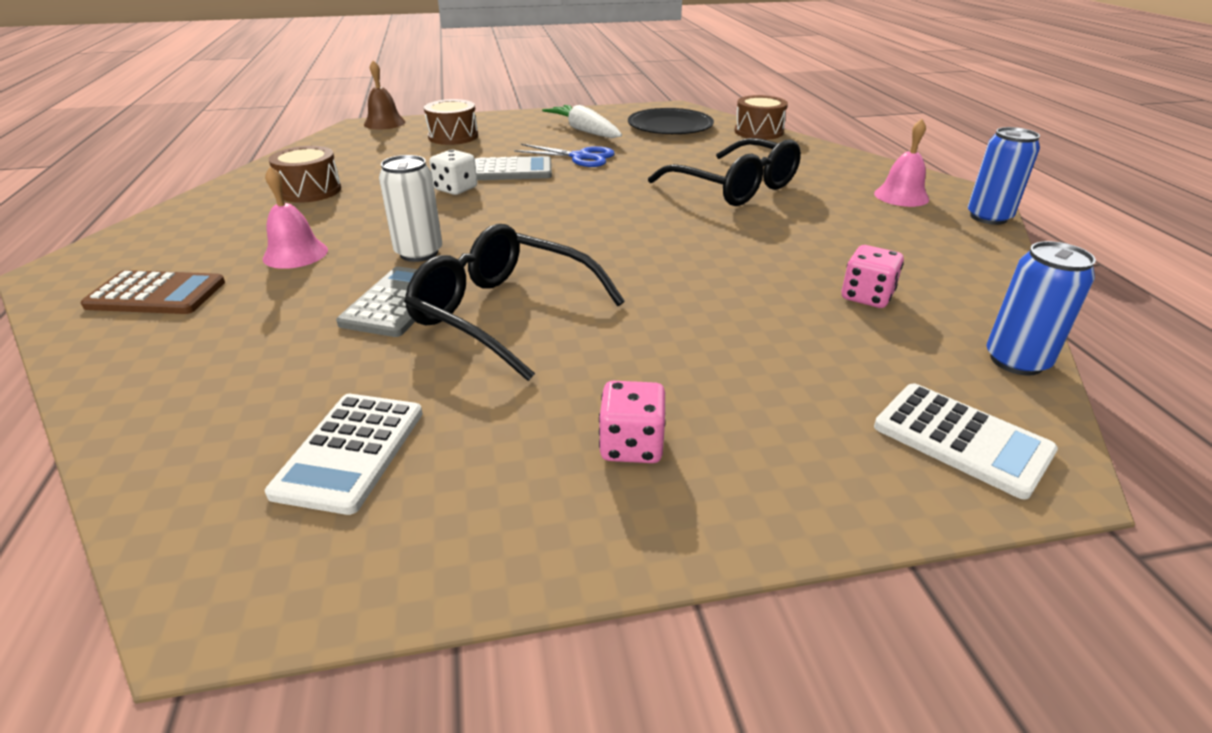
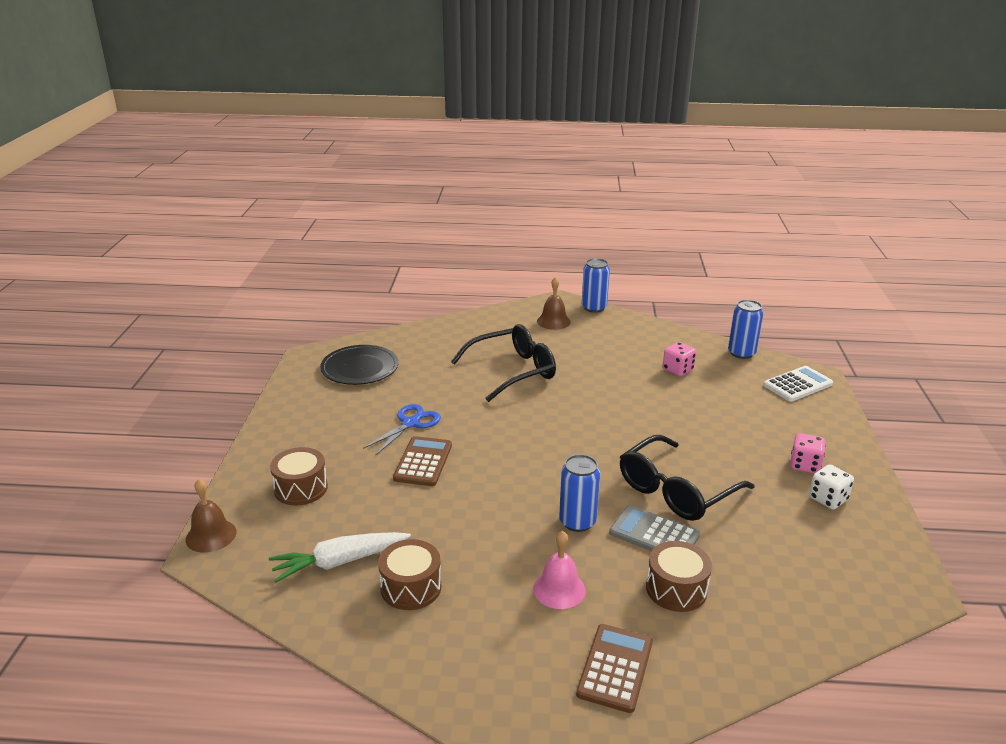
camera: 75 degrees left, 5 degrees down
white calculator [265,394,423,515] -> none
white can [379,155,442,262] -> blue can [559,454,600,532]
white dice [430,150,477,195] -> white dice moved to [809,464,854,510]
grey calculator [475,156,552,180] -> brown calculator [393,436,452,486]
white carrot [542,105,622,138] -> white carrot moved to [269,532,411,582]
brown drum [735,95,788,140] -> brown drum moved to [646,541,712,612]
pink bell [874,119,929,207] -> brown bell [537,277,571,330]

